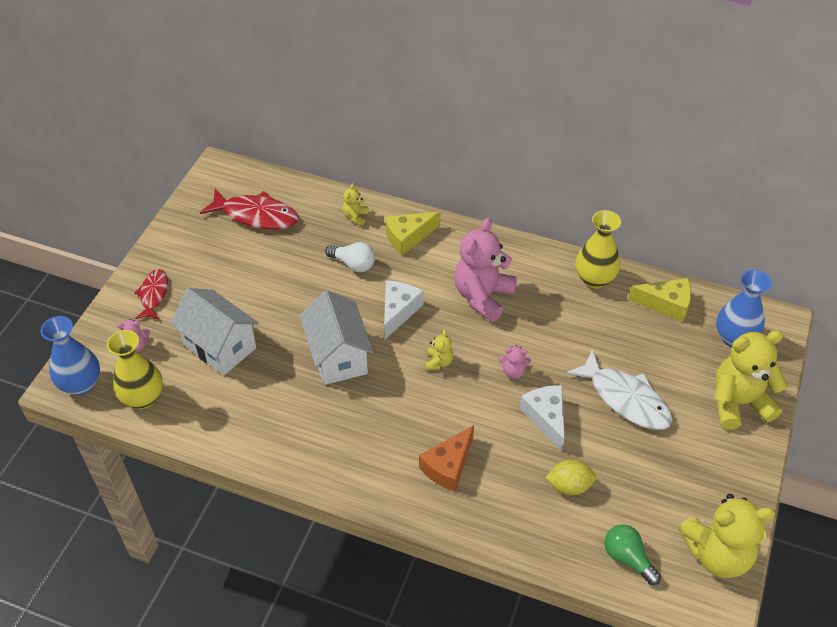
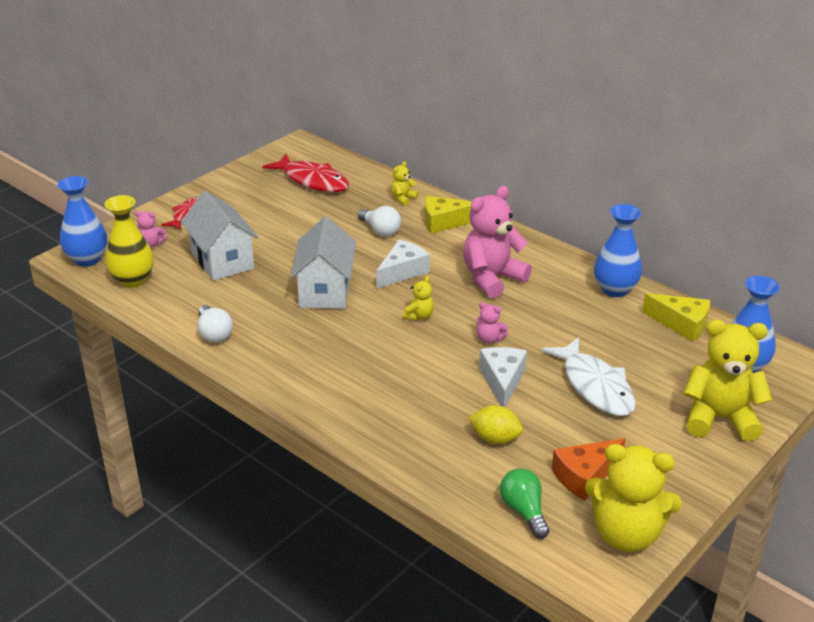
camera: 20 degrees right, 15 degrees down
orange cheese [419,425,474,492] -> orange cheese moved to [552,438,626,501]
yellow vase [576,210,621,289] -> blue vase [594,204,642,297]
none -> white light bulb [198,305,233,343]

